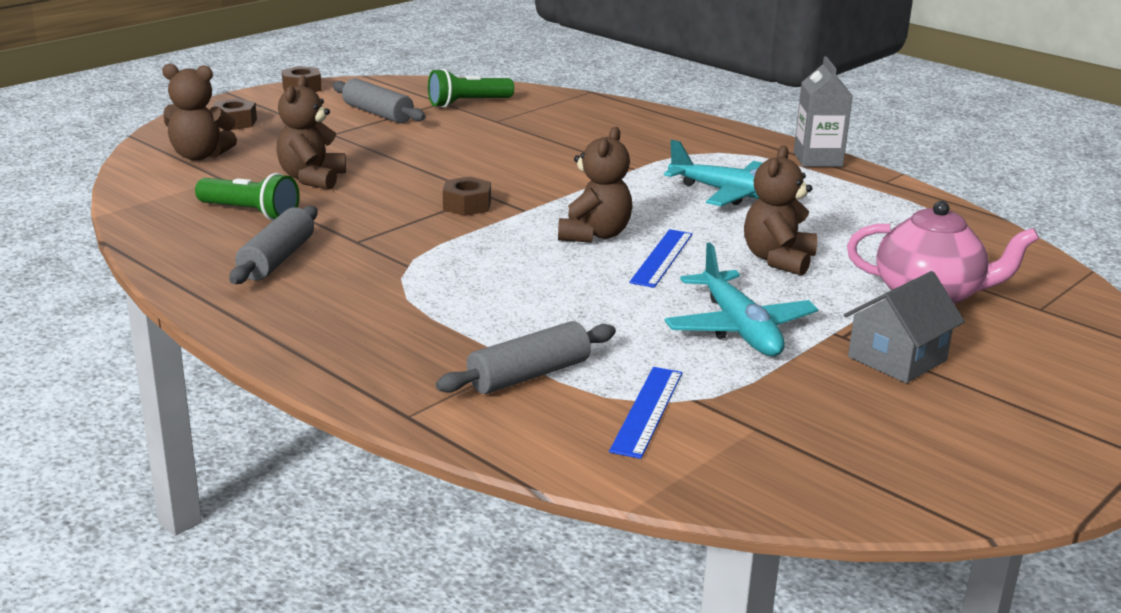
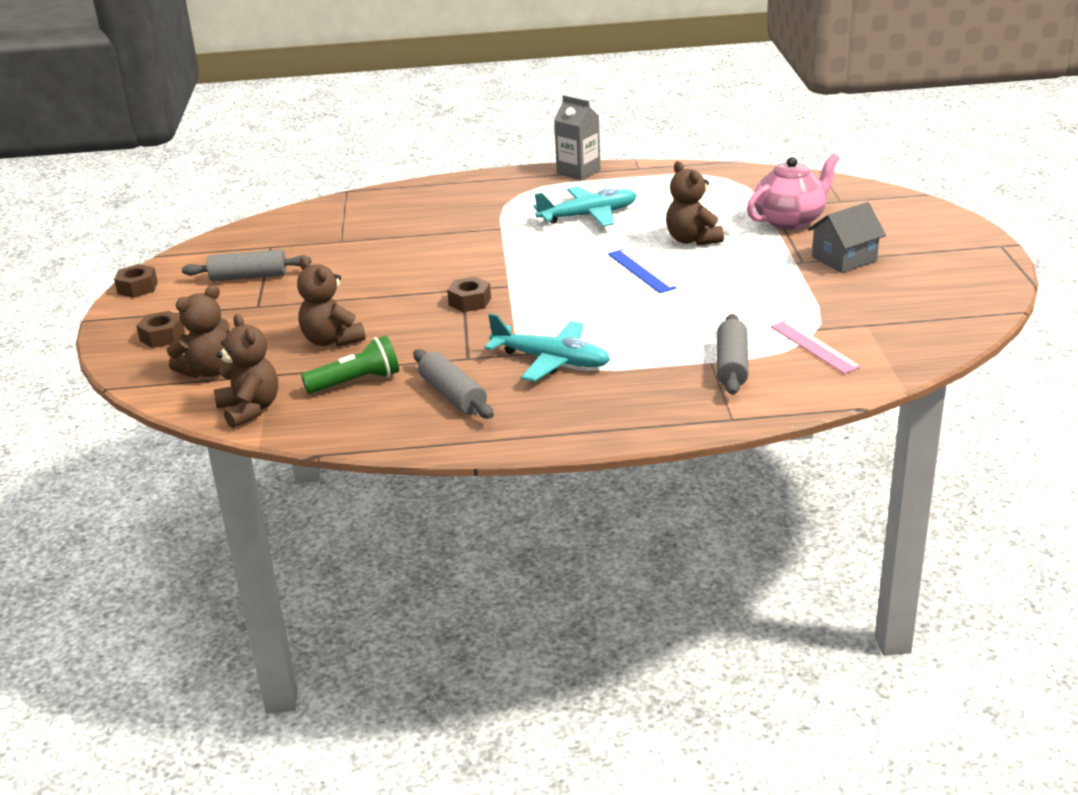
camera: 45 degrees left, 5 degrees up
green flashlight [428,69,514,108] -> none
brown teddy bear [558,127,632,243] -> brown teddy bear moved to [214,314,278,428]
blue ruler [609,367,682,459] -> pink ruler [771,320,861,374]
turquoise plane [665,243,818,356] -> turquoise plane moved to [484,313,610,382]
grey house [844,271,965,383] -> grey house turned 60 degrees clockwise [808,202,886,273]

